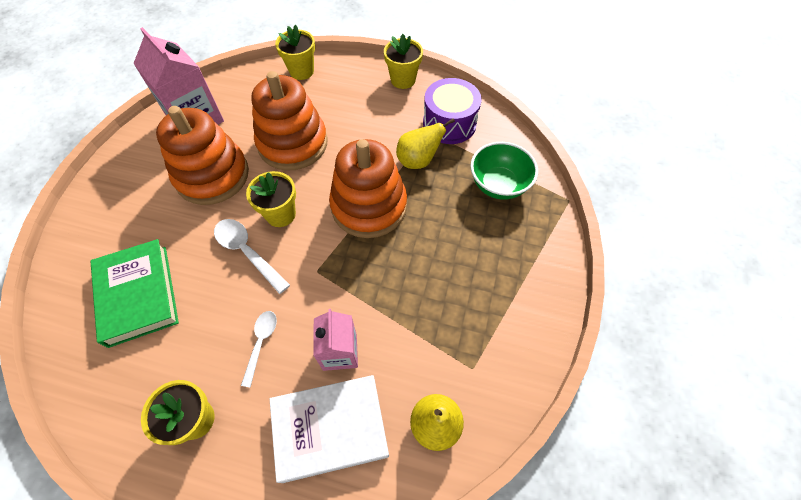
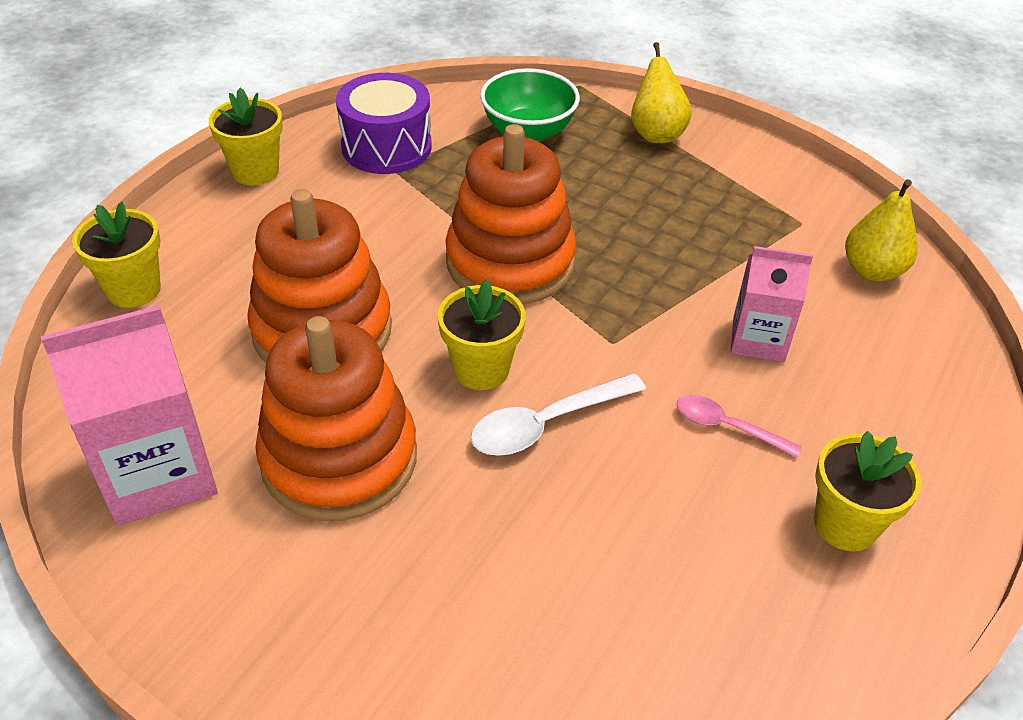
camera: 75 degrees left, 15 degrees down
green book [90,239,179,348] -> none
white spoon [241,311,277,388] -> pink spoon [677,395,802,458]
white book [270,375,389,483] -> none
yellow pear [396,118,455,169] -> yellow pear moved to [631,42,692,143]

